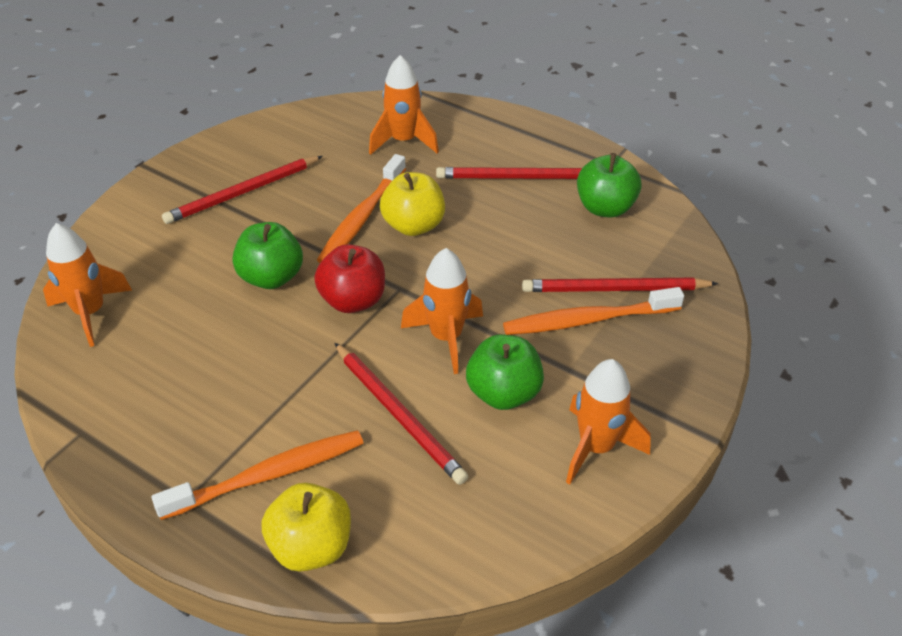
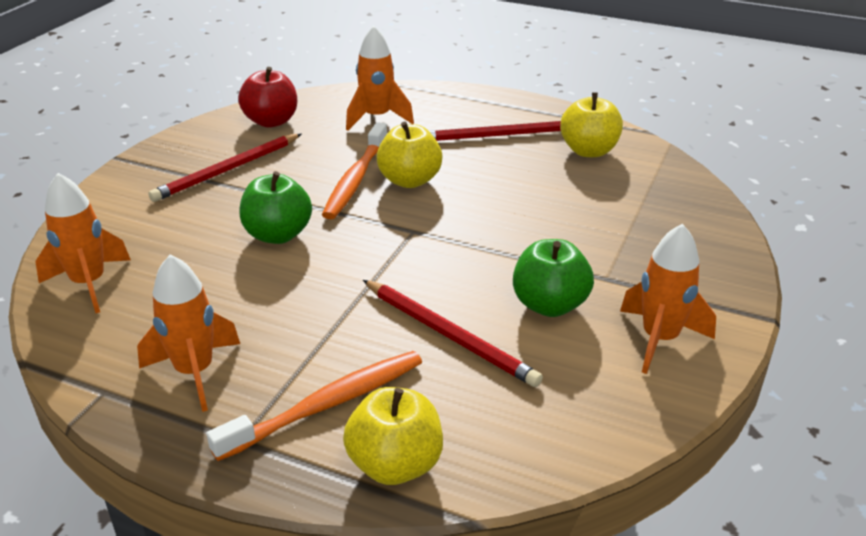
camera: 10 degrees left, 10 degrees down
red apple [314,244,385,313] -> red apple moved to [238,67,297,128]
orange rocket [401,248,483,374] -> orange rocket moved to [137,254,240,412]
orange toothbrush [503,287,684,335] -> none
red pencil [522,278,718,292] -> none
green apple [577,153,641,218] -> yellow apple [560,93,623,157]

